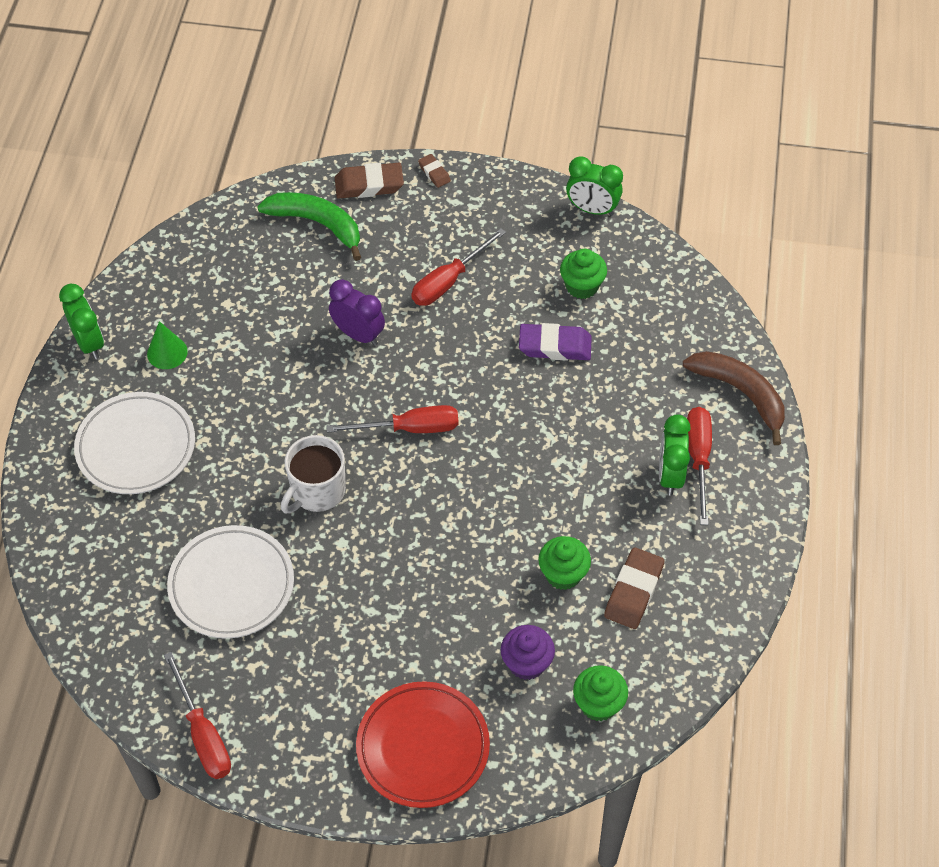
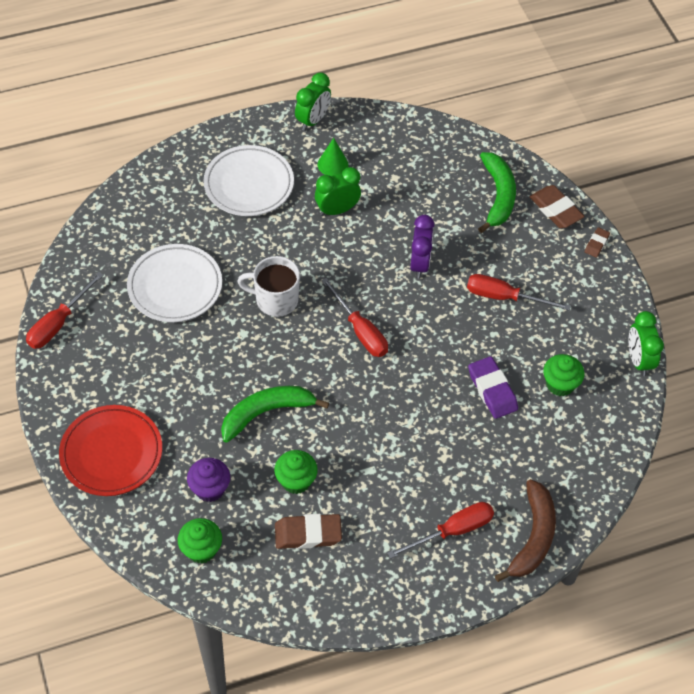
camera: 60 degrees right, 0 degrees up
green clock [659,414,691,495] -> green clock moved to [315,167,361,216]
none -> green banana [221,386,329,443]

